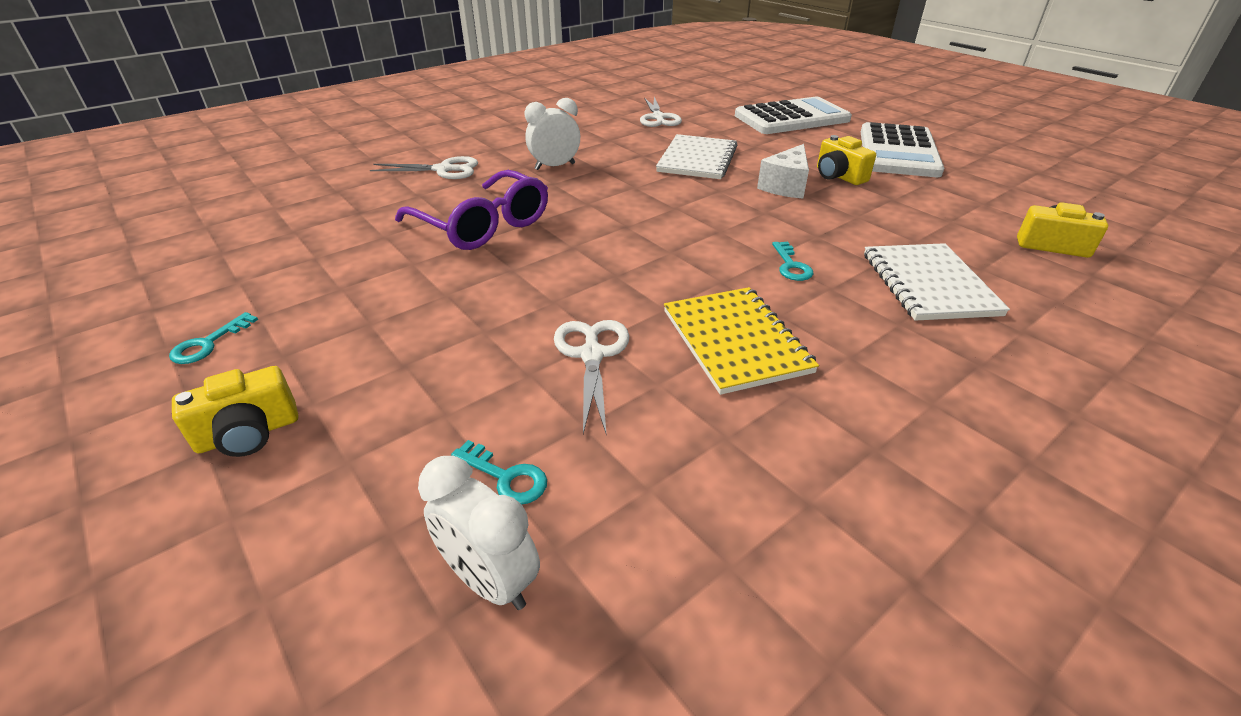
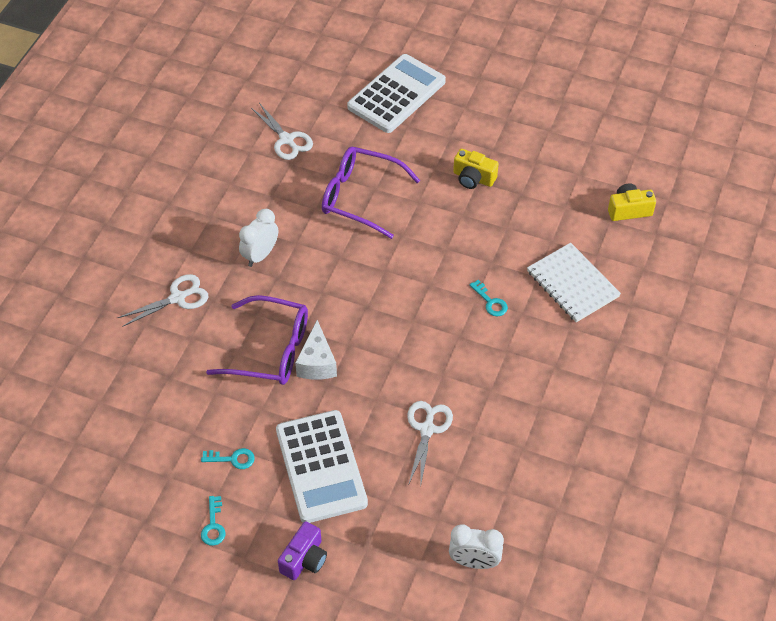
camera: 30 degrees left, 15 degrees up
yellow camera [172,366,298,457] -> purple camera [278,521,327,580]
turquoise key [451,440,547,504] -> turquoise key moved to [201,448,255,469]
white scissors [554,320,629,436] -> white scissors turned 45 degrees clockwise [407,401,453,488]
white notebook [656,134,738,179] -> purple glasses [322,147,420,239]
yellow notebook [664,287,819,395] -> none
white cheese [757,144,809,199] -> white cheese moved to [295,320,337,380]
white calculator [861,122,944,177] -> white calculator moved to [276,410,368,523]

